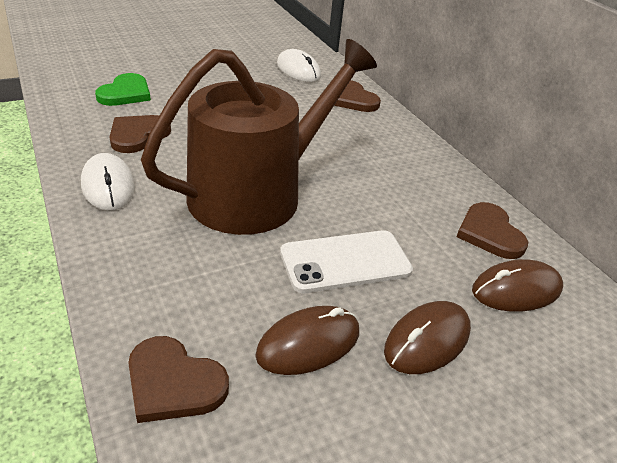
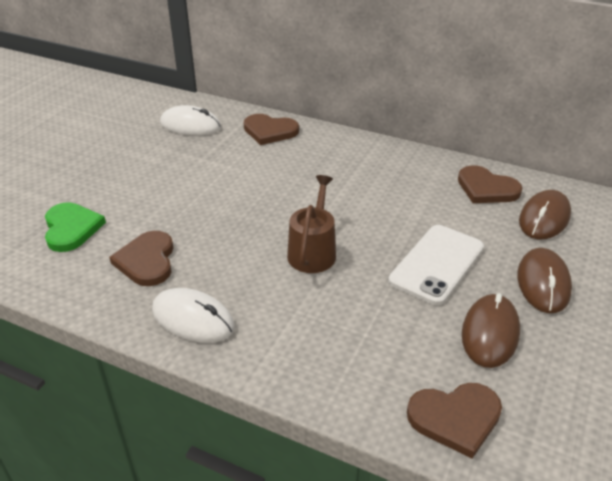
camera: 35 degrees left, 0 degrees up
brown watering can [141,39,377,235] -> brown watering can [287,175,336,273], size x0.46

